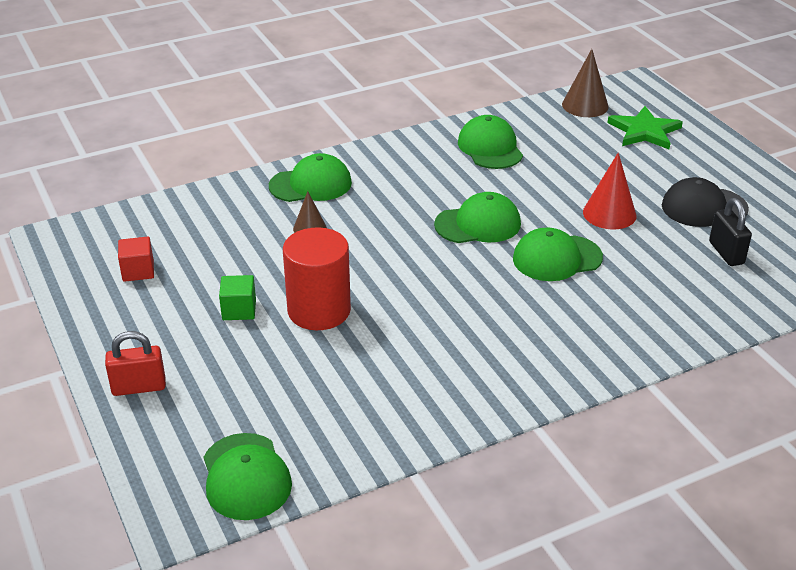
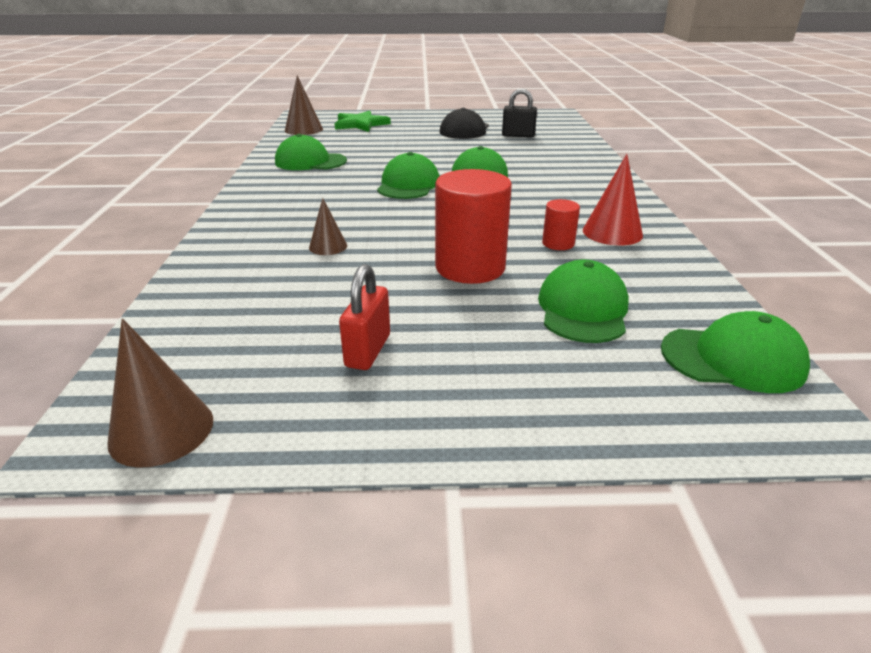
camera: 65 degrees left, 5 degrees down
red padlock [105,331,166,396] -> red padlock moved to [339,264,390,370]
red cube [118,237,154,282] -> none
green cube [219,275,256,320] -> none
green cap [269,153,352,202] -> green cap moved to [538,260,629,343]
red cone [583,153,636,229] -> red cone moved to [583,154,643,246]
none -> brown cone [107,318,213,468]
none -> red cylinder [542,199,580,250]

